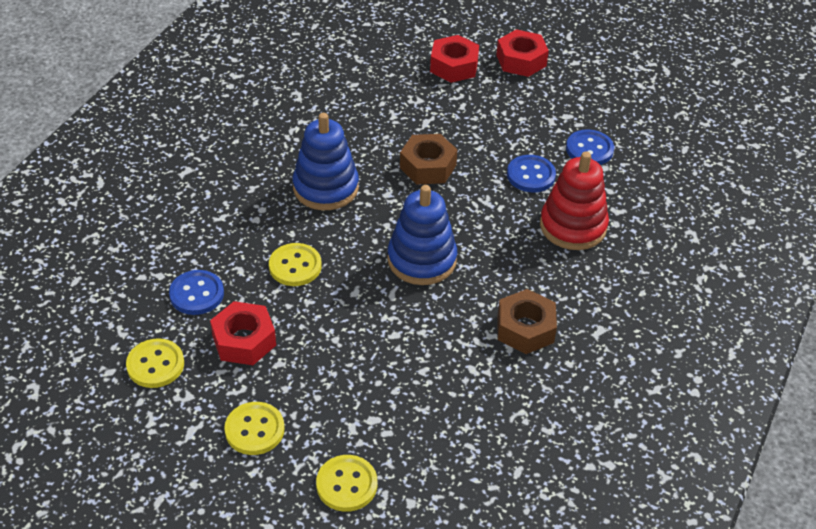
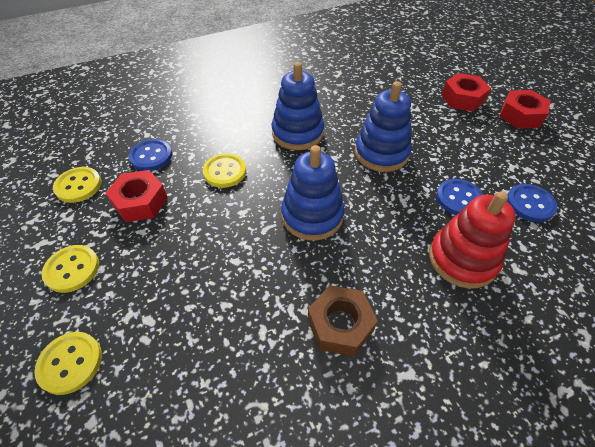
camera: 40 degrees right, 5 degrees up
brown nut [400,134,457,185] -> blue stacking toy [355,82,412,172]

